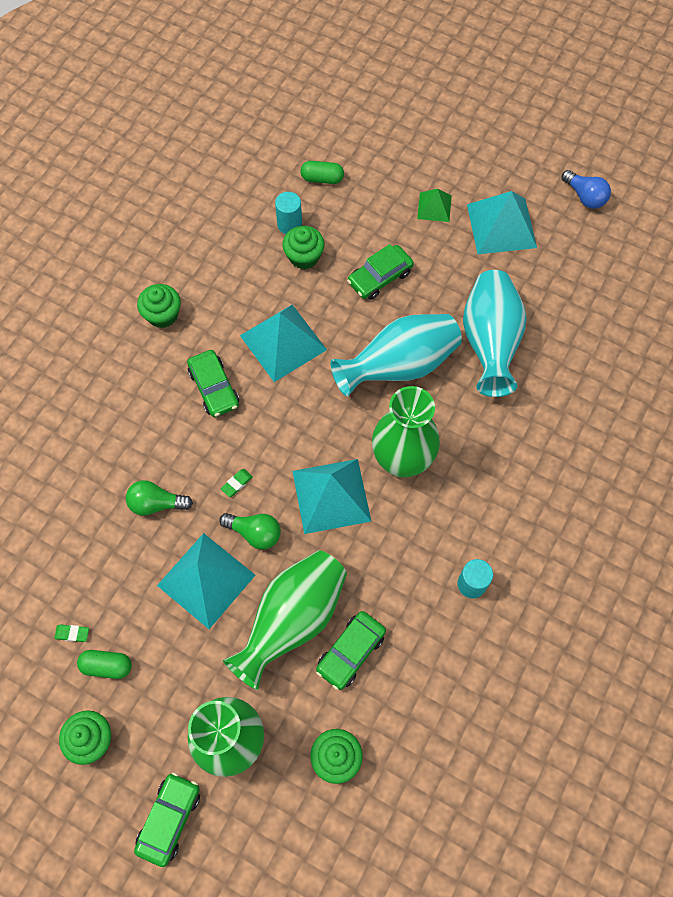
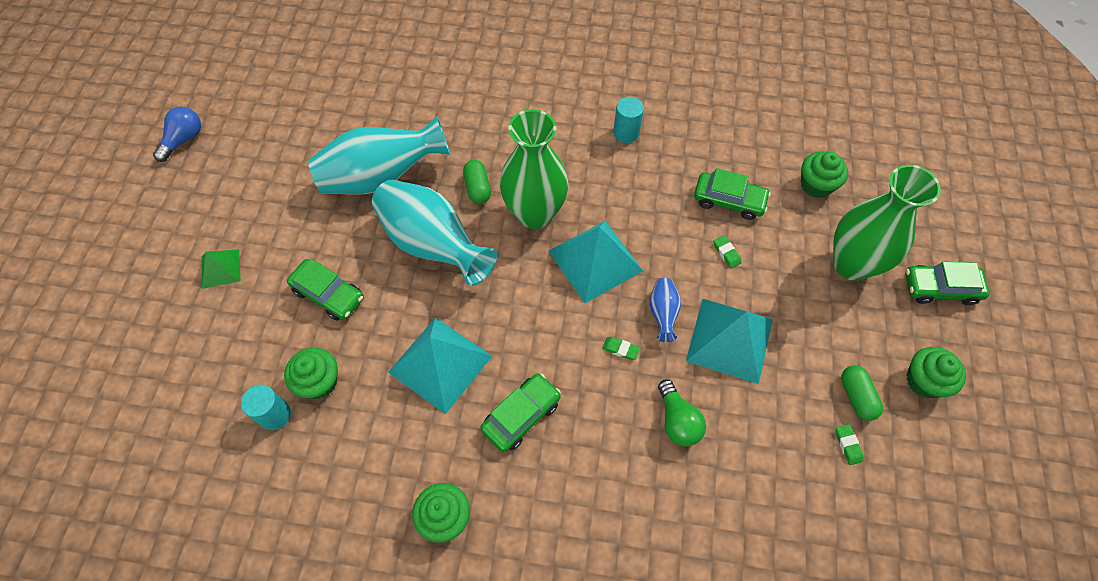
camera: 110 degrees left, 5 degrees down
green light bulb [219,513,281,550] -> blue vase [649,278,681,342]
green vase [223,550,347,690] -> green eraser [713,236,742,268]
green capsule [301,161,344,184] -> green capsule moved to [463,160,491,204]
turquoise pyramid [467,191,537,254] -> none

